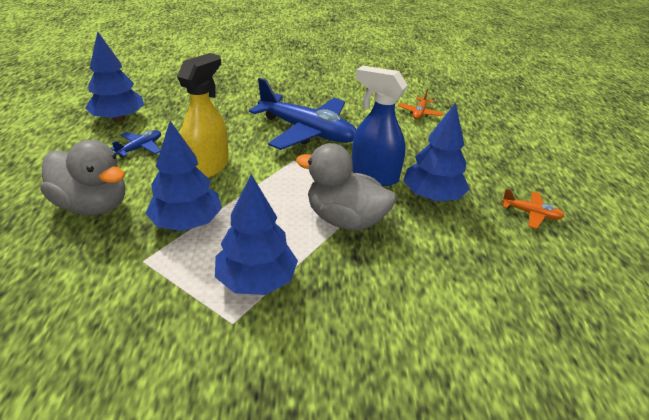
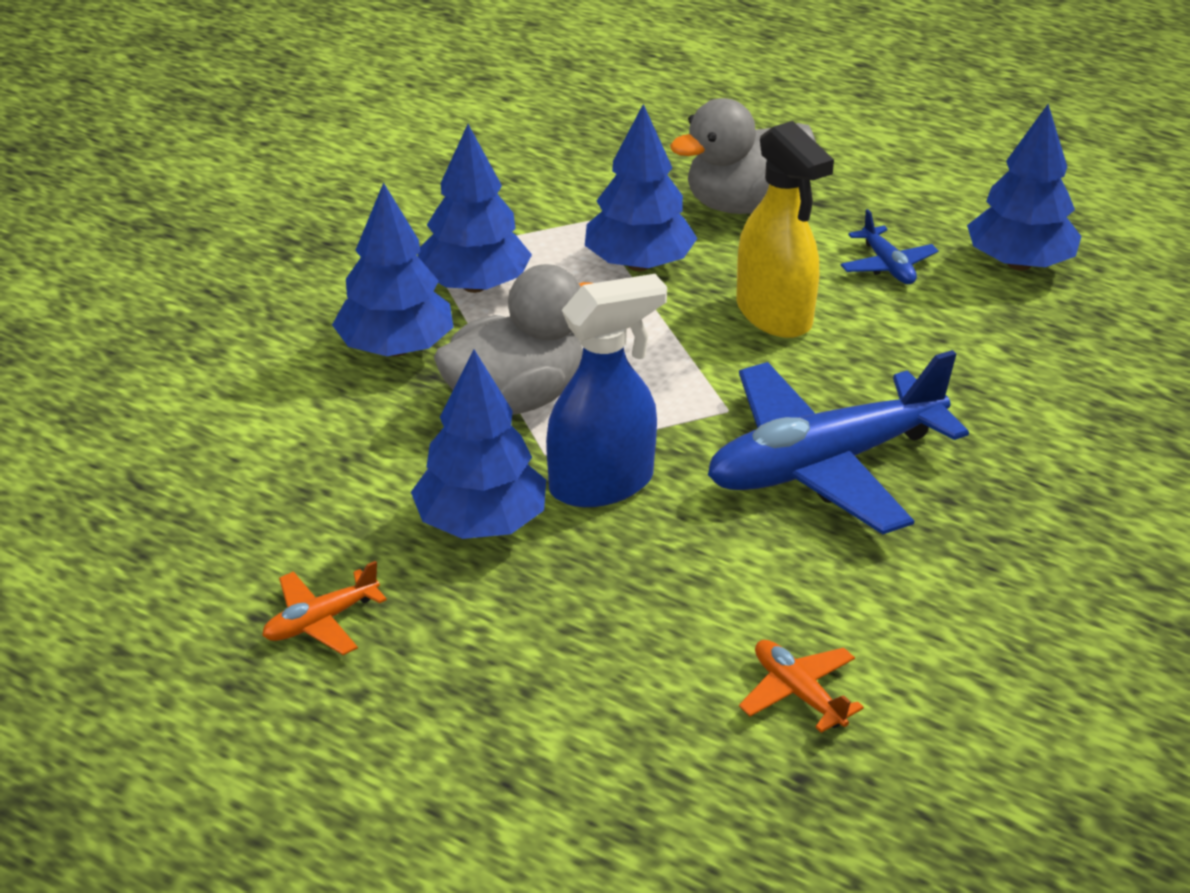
camera: 125 degrees right, 0 degrees up
none -> blue tree [332,182,454,356]

